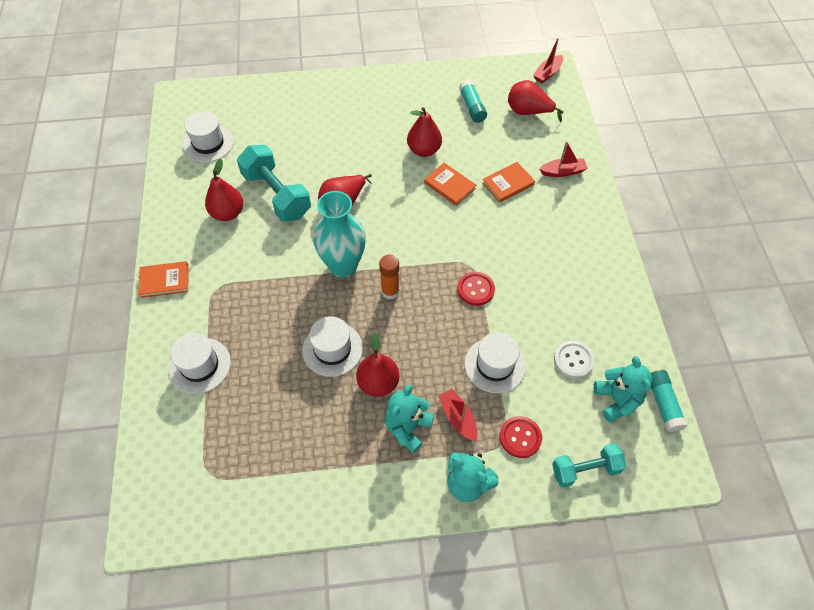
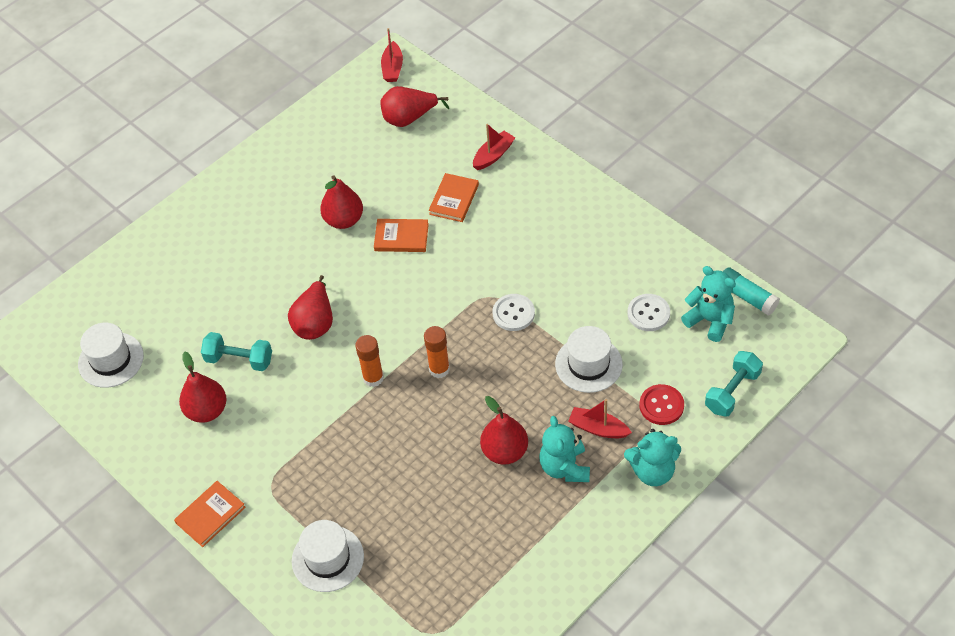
camera: 35 degrees left, 5 degrees down
turquoise dumbbell [237,145,311,222] -> turquoise dumbbell [201,332,272,371], size x0.63
white hat [302,316,363,377] -> none
turquoise vase [313,191,366,278] -> orange glue stick [355,335,384,387]
red button [457,272,495,306] -> white button [493,294,535,331]
turquoise glue stick [459,80,487,123] -> none

